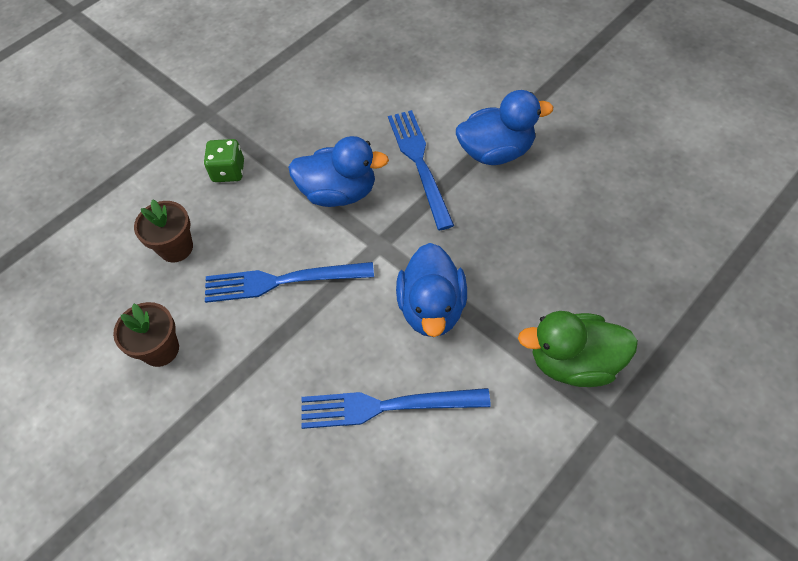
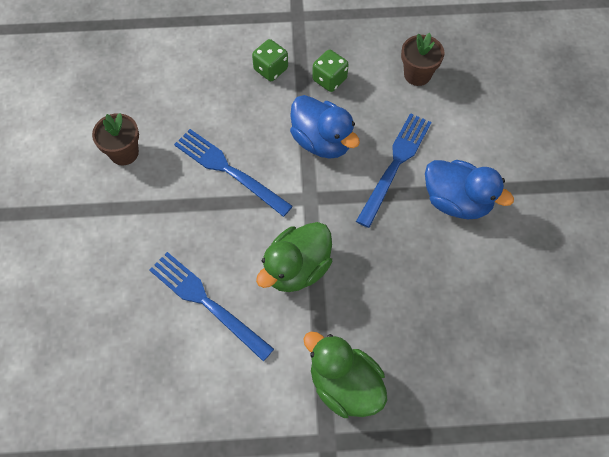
camera: 40 degrees right, 5 degrees up
brown flower pot [134,199,193,263] -> brown flower pot moved to [401,33,445,86]
blue duck [396,243,467,337] -> green duck [256,222,332,292]
none -> green dice [312,49,349,92]

